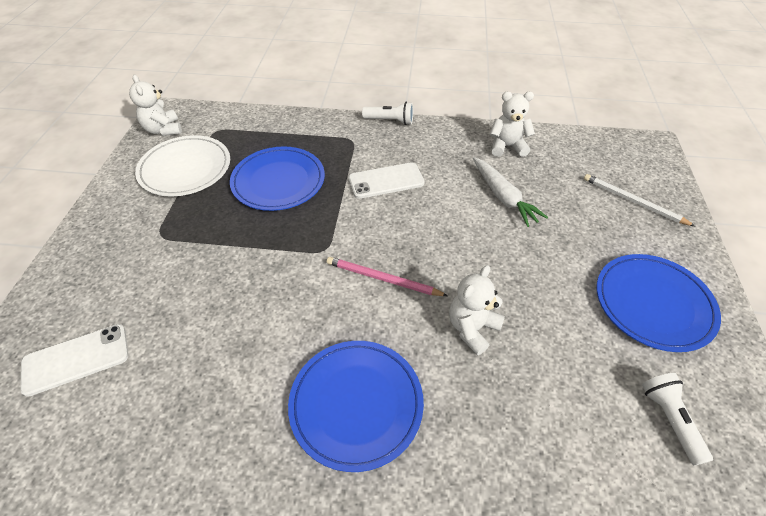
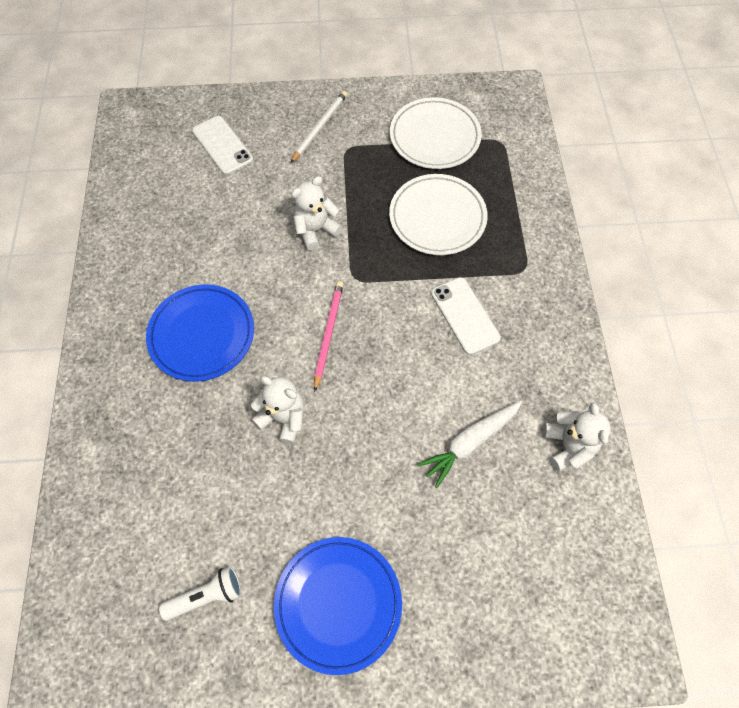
camera: 80 degrees right, 15 degrees up
white teddy bear [129,74,182,136] -> white teddy bear moved to [291,176,342,250]
blue plate [230,147,325,211] -> white plate [389,174,488,255]
white flashlight [362,101,413,125] -> none
white pencil [584,174,695,226] -> white pencil moved to [291,91,347,163]

